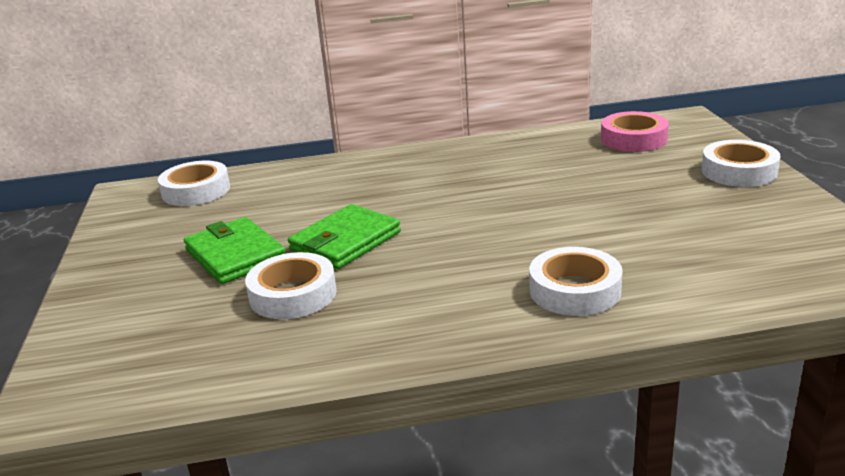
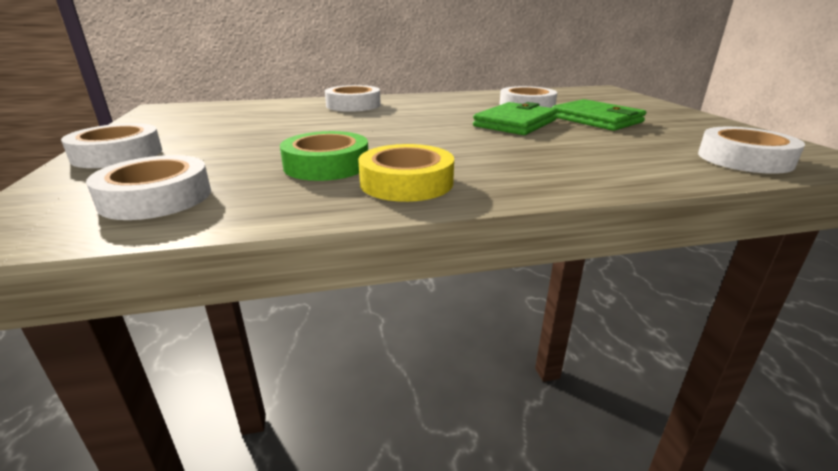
camera: 175 degrees right, 0 degrees up
pink tape [601,111,669,152] -> white tape [86,155,211,220]
none -> green tape [280,131,368,181]
none -> yellow tape [358,144,454,202]

